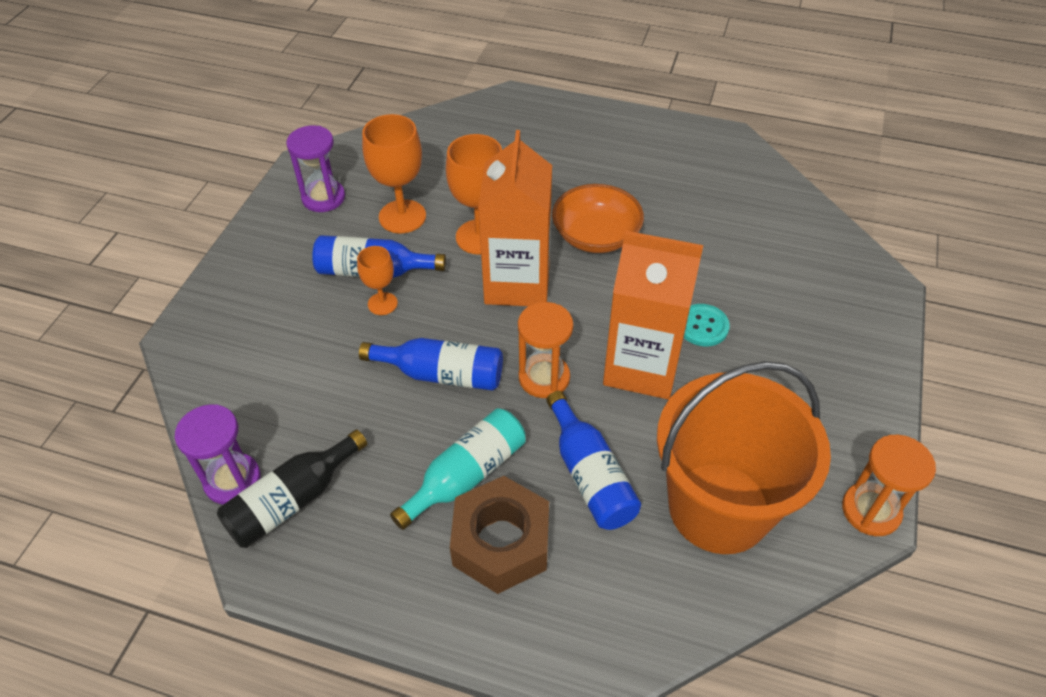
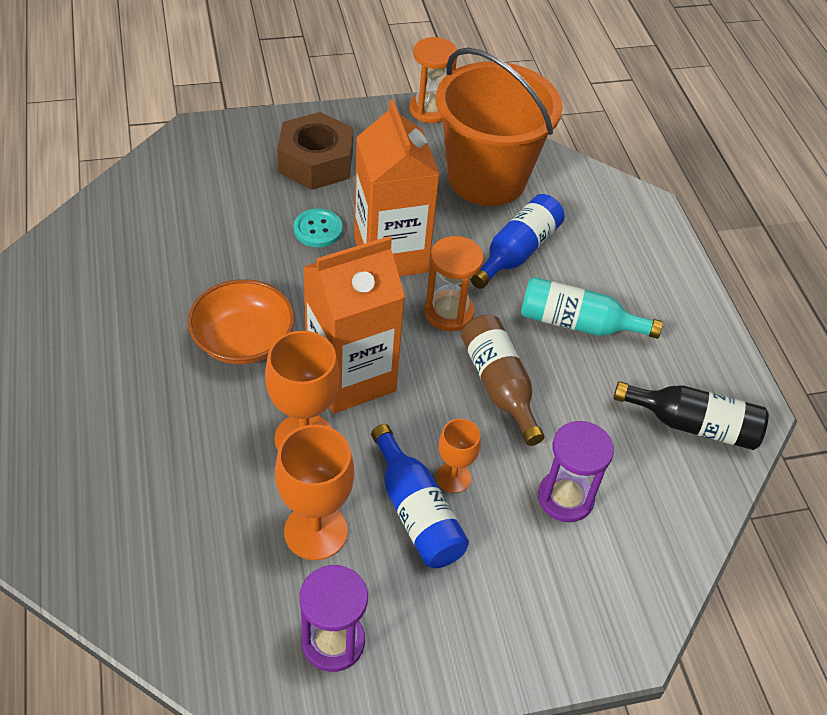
camera: 125 degrees left, 0 degrees up
purple hourglass [175,404,261,504] -> purple hourglass moved to [538,421,614,522]
blue bottle [359,338,503,391] -> brown bottle [461,315,544,446]
brown nut [450,476,549,594] -> brown nut moved to [277,112,353,190]

